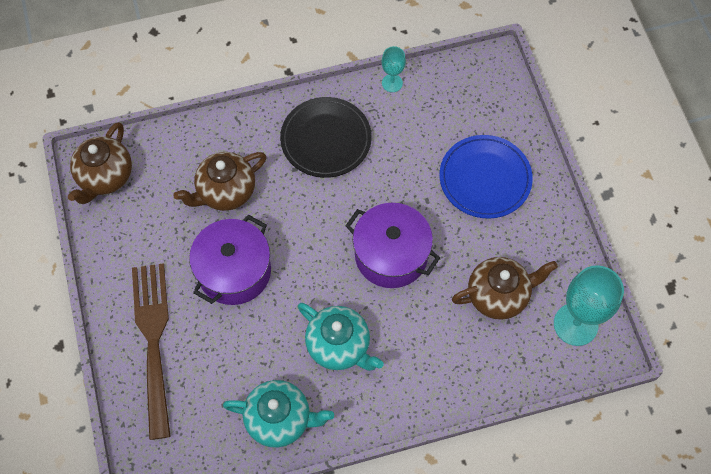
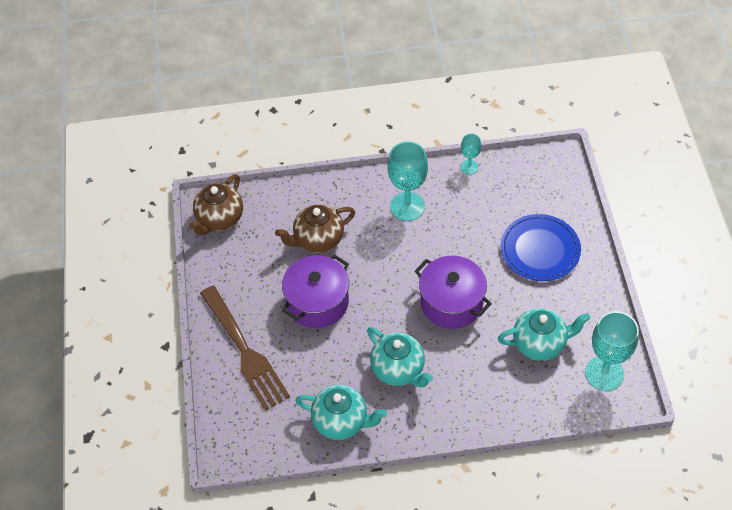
camera: 10 degrees right, 10 degrees down
brown fork [132,263,171,440] -> brown fork turned 150 degrees clockwise [200,286,290,411]
black plate [280,97,372,178] -> turquoise goblet [387,142,428,221]
brown teapot [452,257,558,320] -> turquoise teapot [498,308,590,361]

